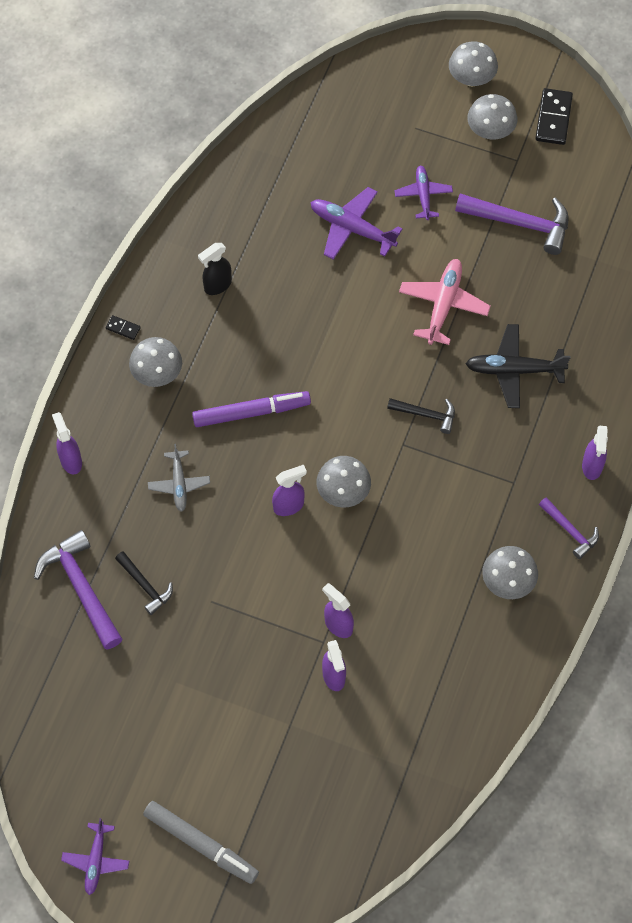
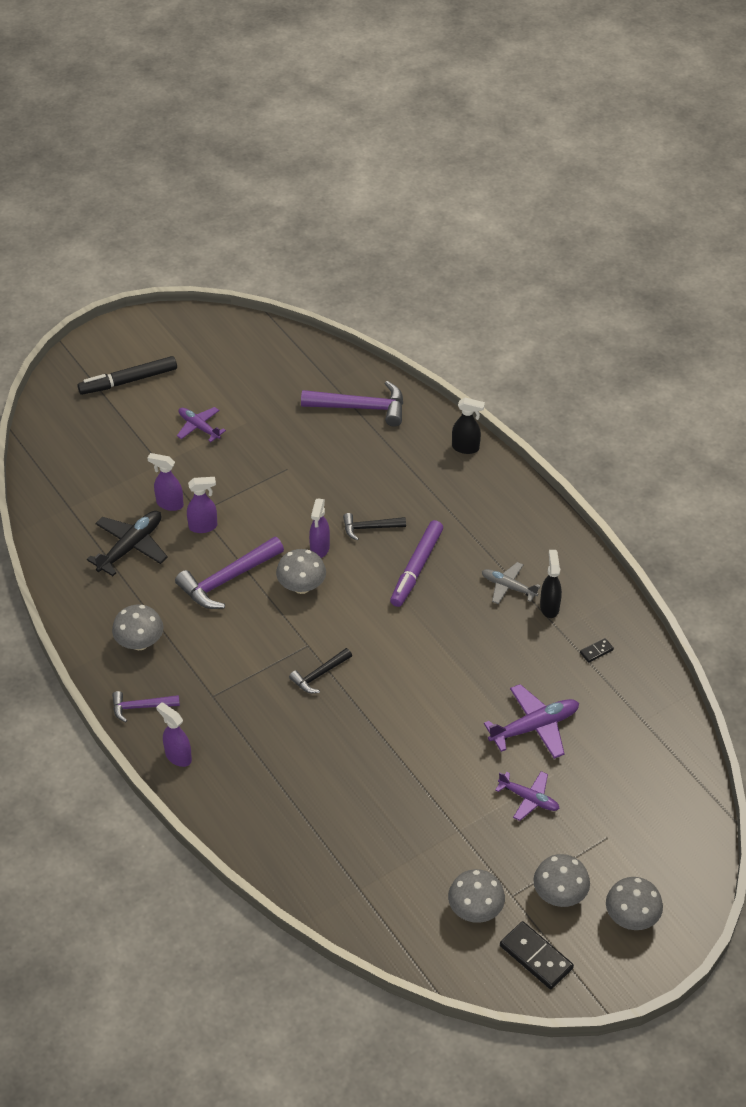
camera: 125 degrees right, 15 degrees down
purple spray bottle [52,412,82,474] -> black spray bottle [452,398,485,454]
purple plane [61,818,129,895] -> purple plane moved to [177,407,226,442]
black domino [105,315,141,340] -> black domino moved to [580,638,614,663]
black hammer [115,552,173,615] -> black hammer moved to [343,513,406,541]
grey mushroom [129,337,182,387] -> grey mushroom moved to [448,869,505,923]
grey marker [143,801,259,884] -> black marker [77,356,177,395]
grey plane [148,444,210,512] -> grey plane moved to [482,562,541,604]
pink plane [399,259,491,345] -> none
purple hammer [455,193,569,255] -> purple hammer moved to [175,536,284,609]
black plane [465,324,571,408] -> black plane moved to [87,511,168,576]

